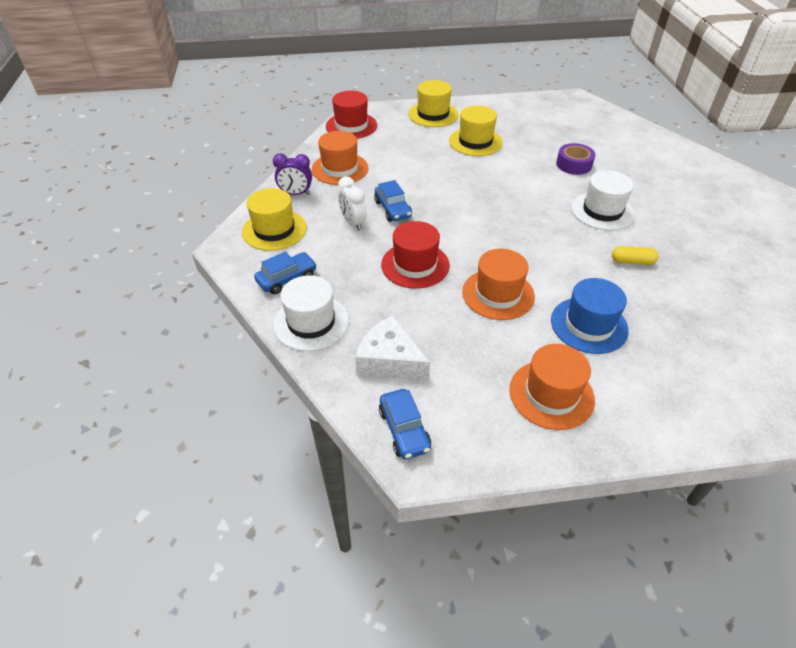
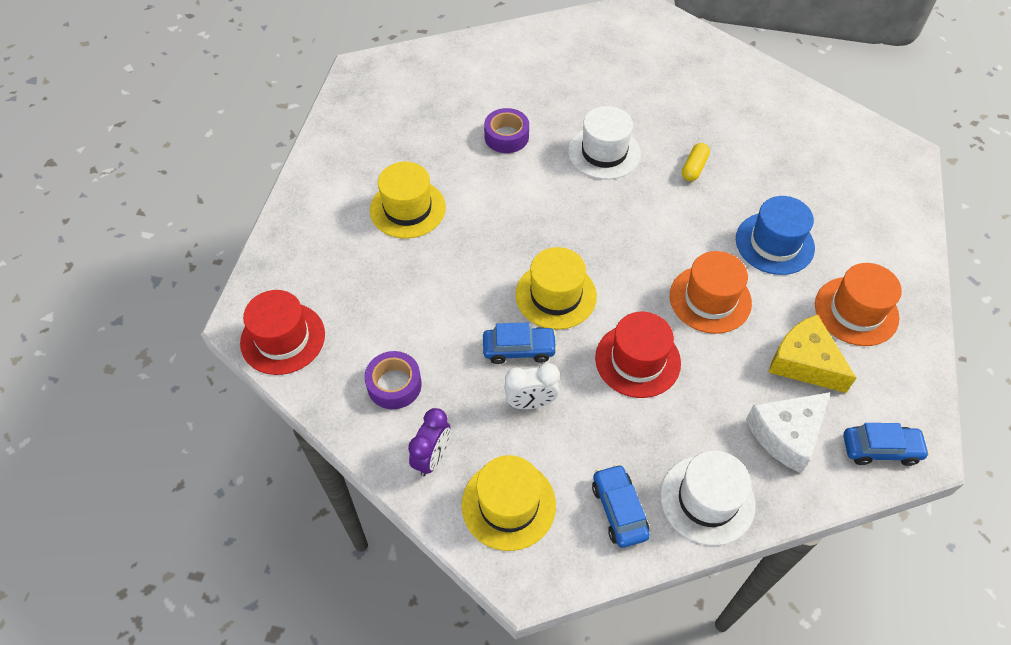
camera: 70 degrees left, 10 degrees up
orange hat [312,131,368,185] -> purple tape [365,351,422,409]
yellow hat [408,80,458,127] -> yellow hat moved to [515,247,597,330]
none -> yellow cheese [768,314,856,393]

